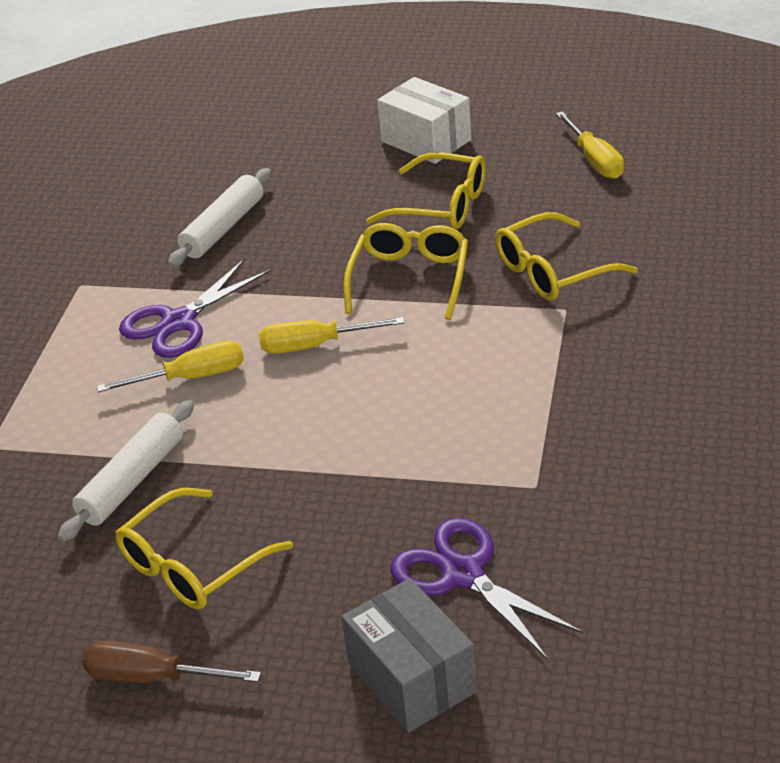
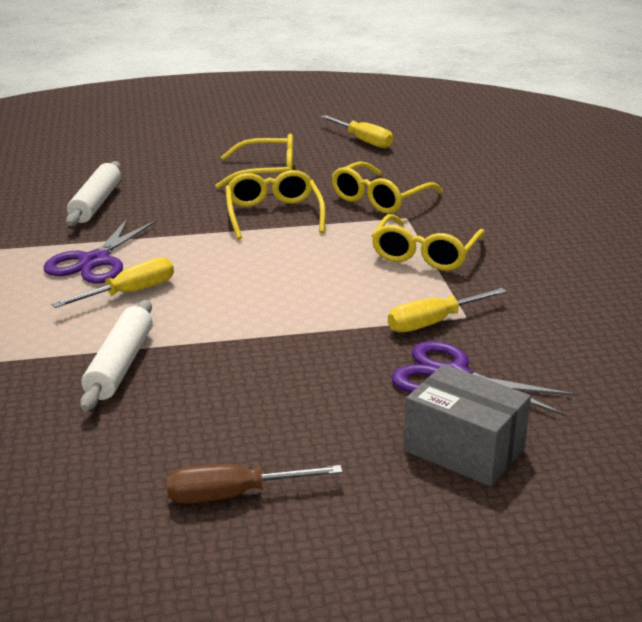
camera: 25 degrees left, 10 degrees down
yellow glasses [115,488,293,609] -> yellow glasses moved to [371,214,485,271]
yellow screwdriver [259,317,405,354] -> yellow screwdriver moved to [388,288,507,332]
white box [377,77,471,164] -> none

